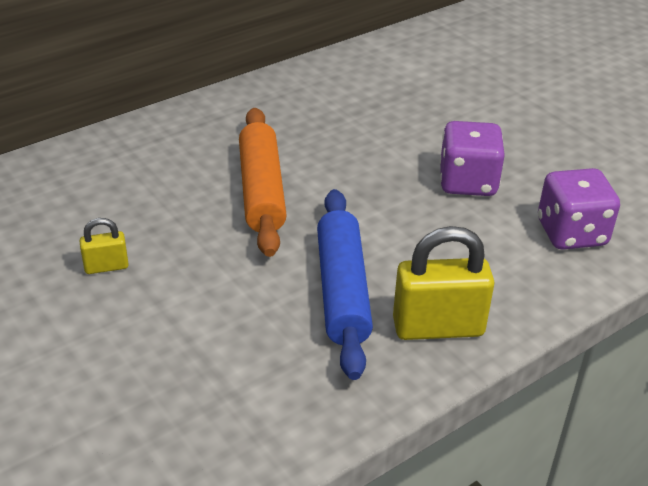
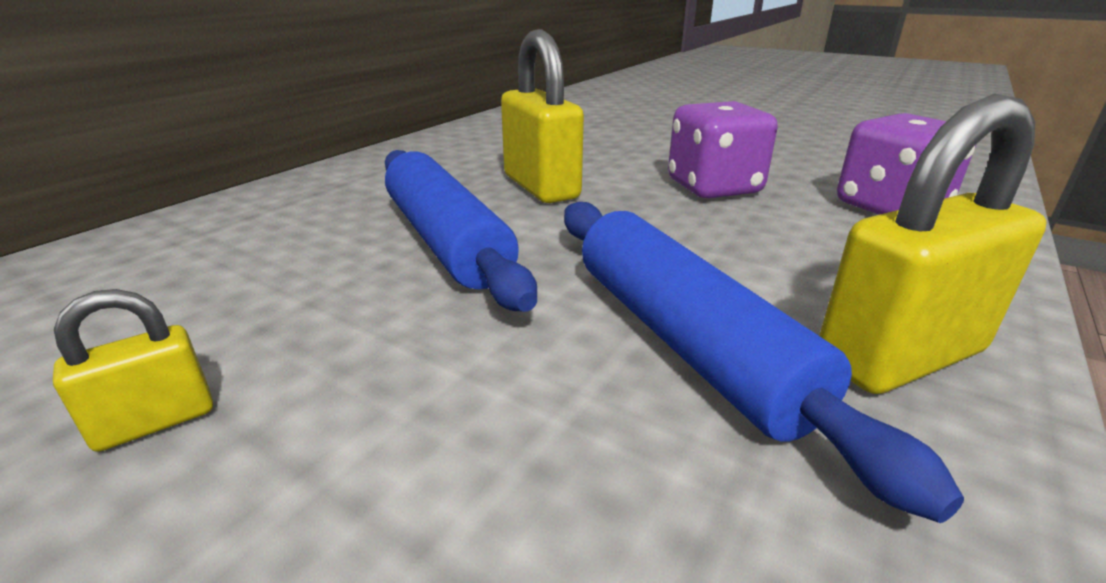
camera: 20 degrees left, 10 degrees down
orange rolling pin [239,108,287,257] -> blue rolling pin [385,150,537,312]
none -> yellow padlock [501,29,584,203]

